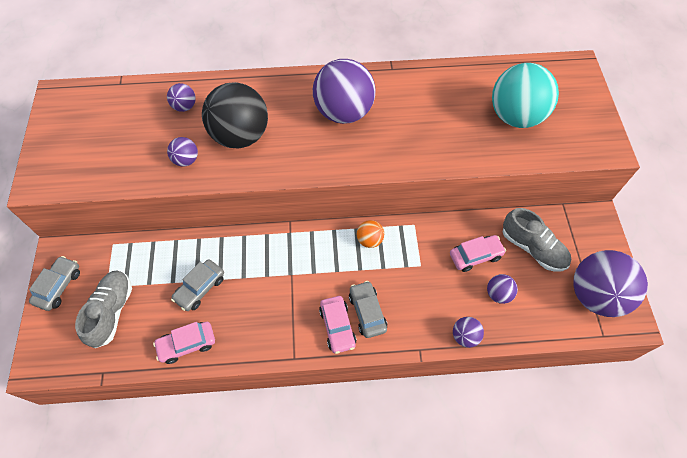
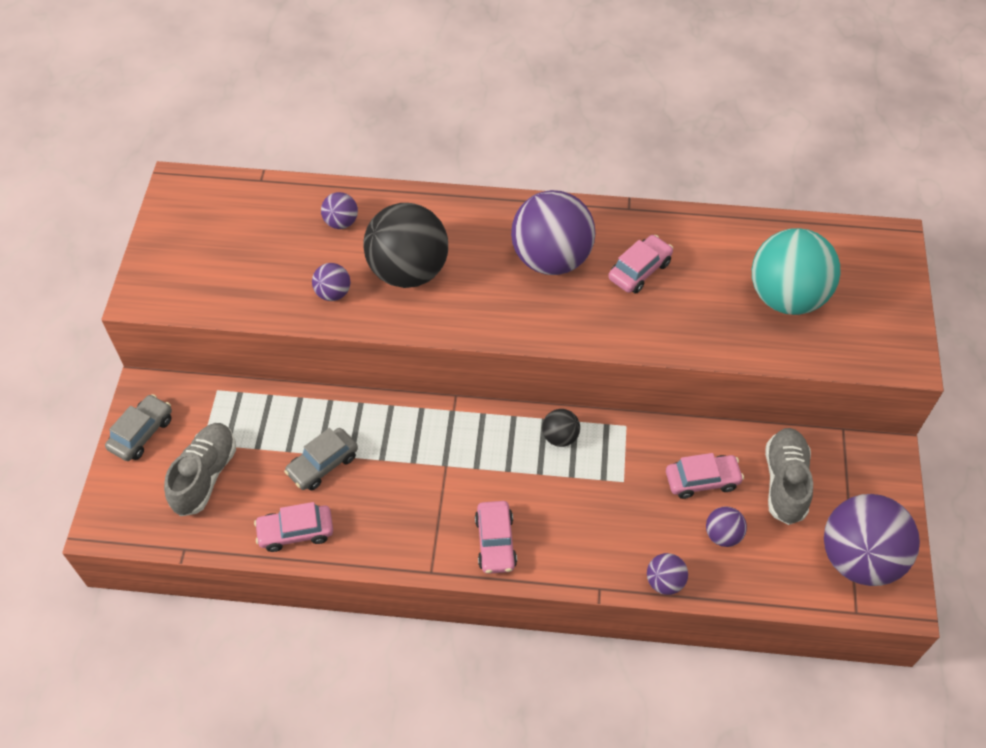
camera: 10 degrees right, 5 degrees down
grey car [349,281,387,338] -> none
orange ball [357,220,384,248] -> black ball [542,409,580,447]
grey shoe [503,208,571,272] -> grey shoe turned 135 degrees counterclockwise [765,428,813,525]
none -> pink car [608,235,673,294]

